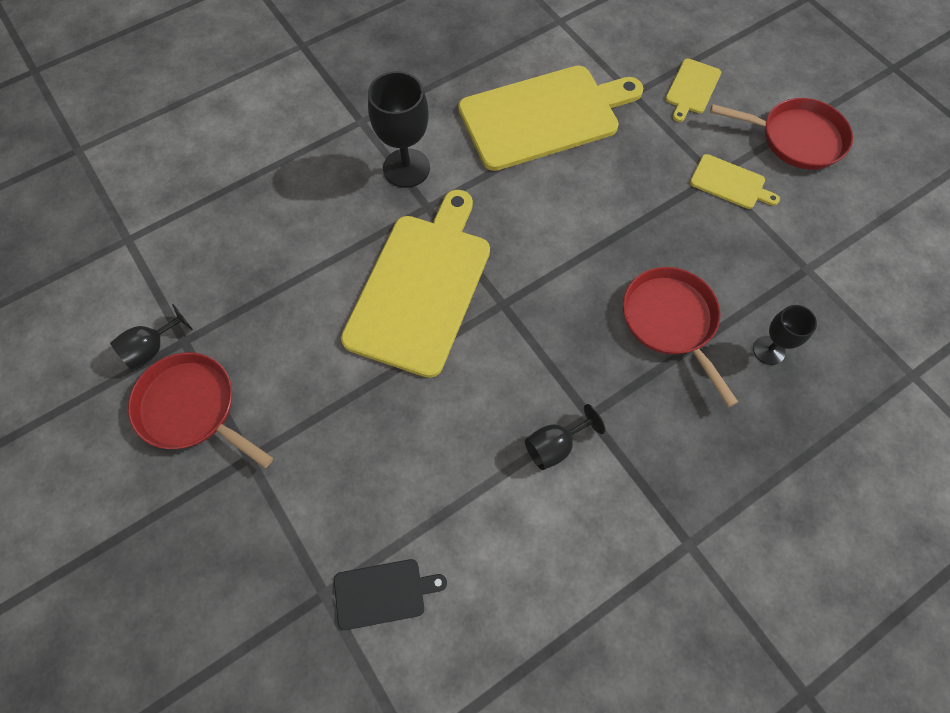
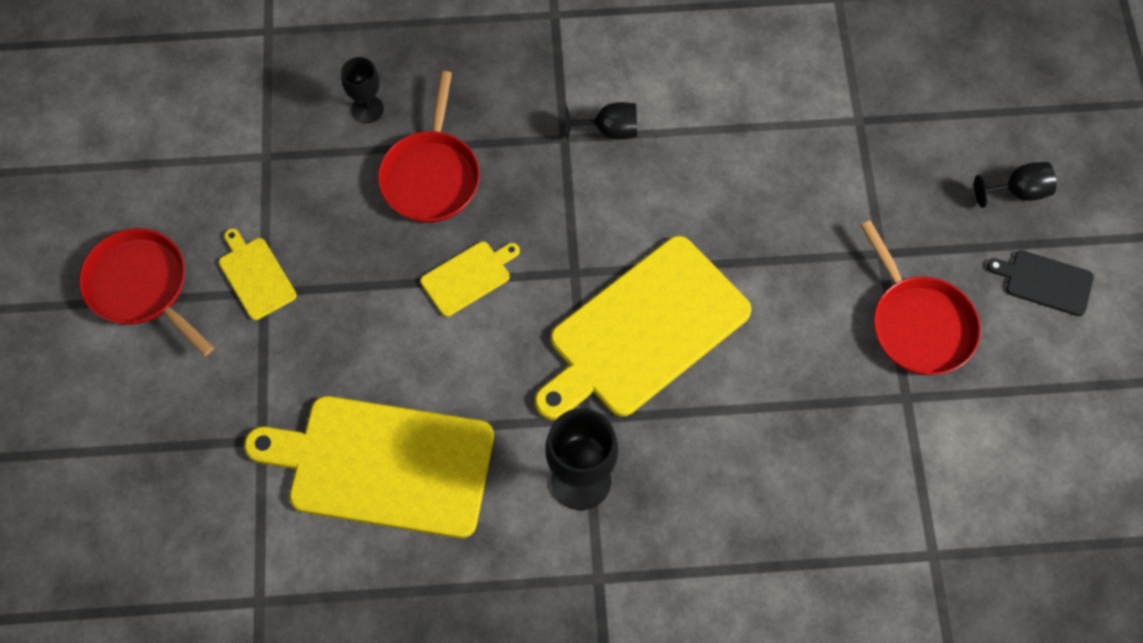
camera: 150 degrees left, 0 degrees up
black goblet [110,304,193,370] -> black goblet moved to [974,162,1056,208]
black cutting board [334,559,447,630] -> black cutting board moved to [987,250,1094,316]
yellow cutting board [665,59,721,122] -> yellow cutting board moved to [420,241,520,317]

